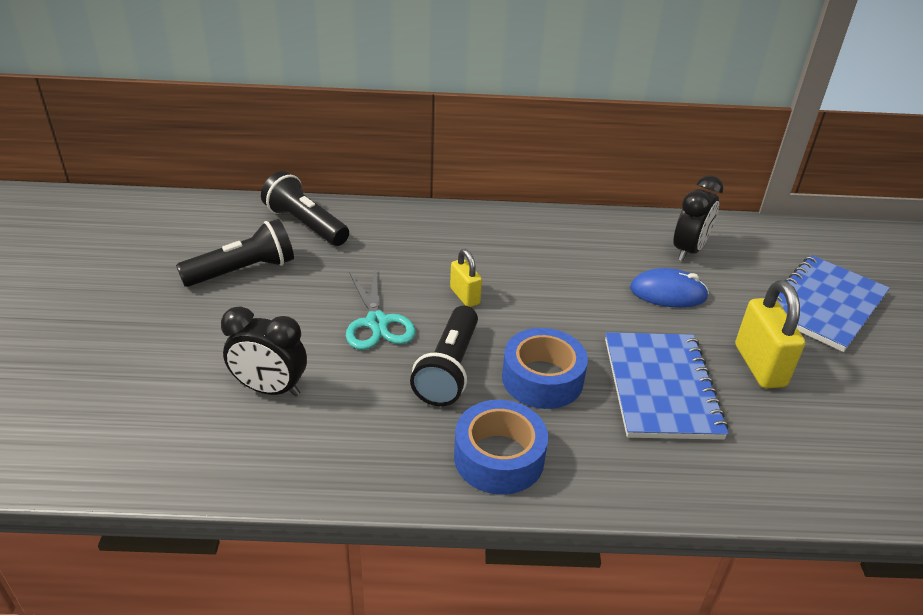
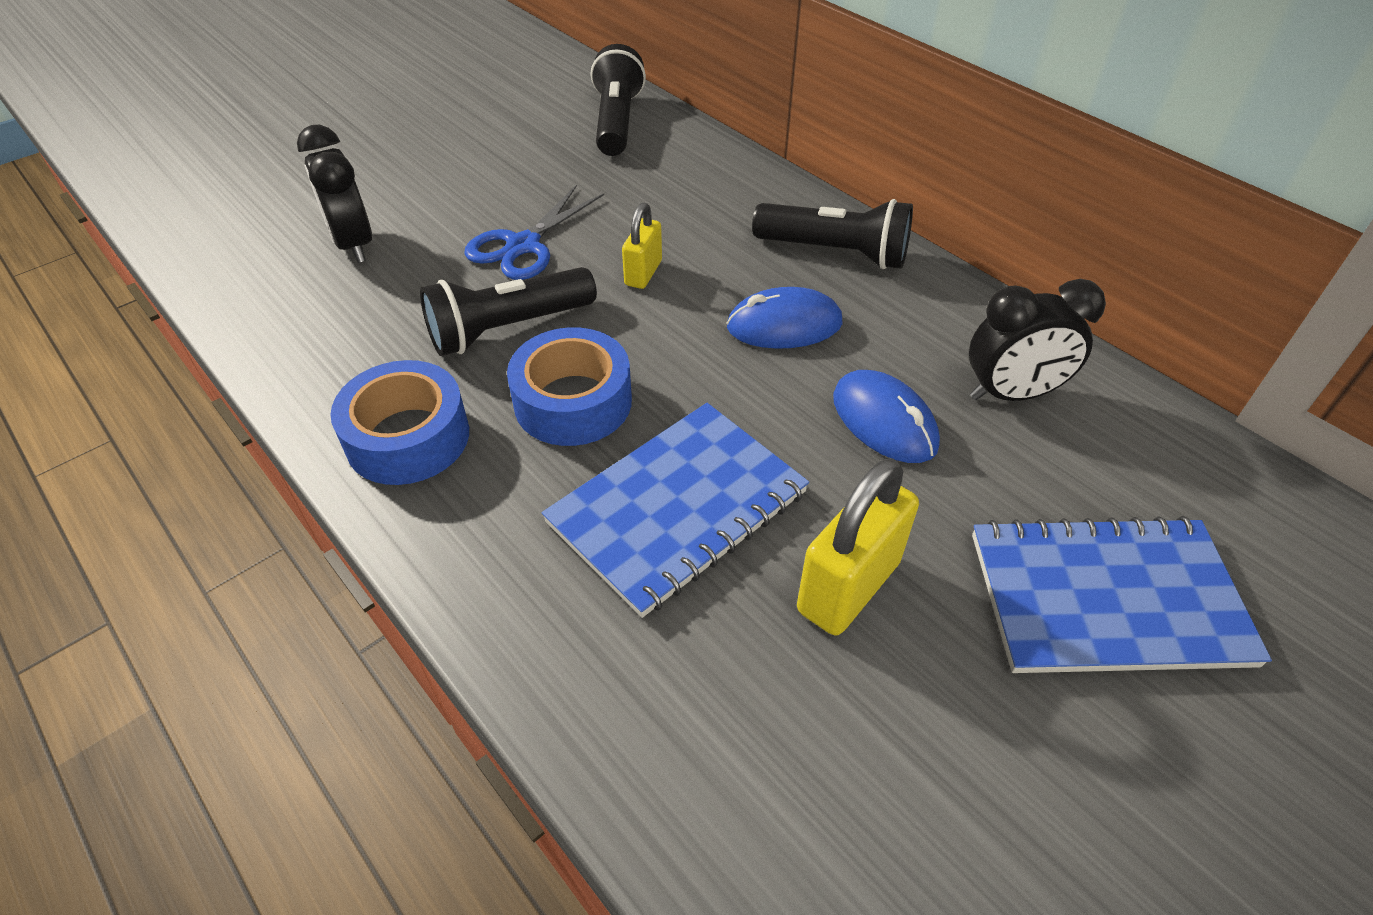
camera: 50 degrees right, 10 degrees up
black flashlight [176,219,294,287] -> black flashlight moved to [752,199,913,269]
turquoise scissors [346,268,416,350] -> blue scissors [464,185,604,280]
none -> blue mouse [727,287,842,349]

